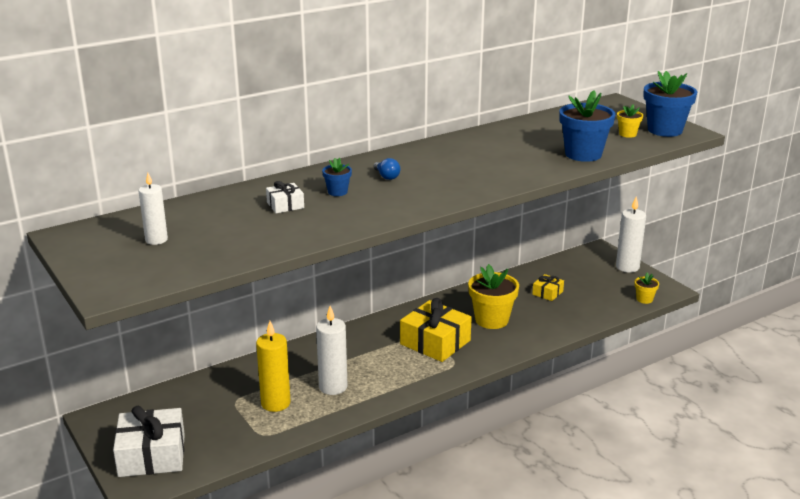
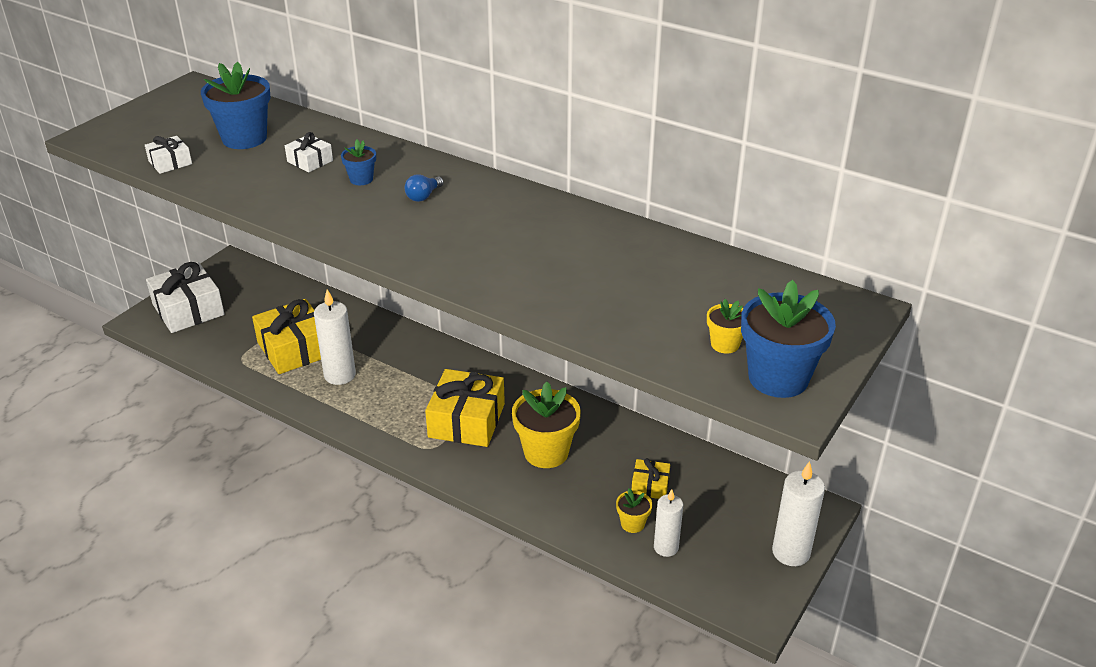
camera: 65 degrees right, 10 degrees up
white candle [139,173,168,245] -> white candle moved to [654,489,683,557]
yellow candle [256,321,291,412] -> yellow gift [252,299,321,374]
blue flower pot [559,90,615,162] -> blue flower pot moved to [201,62,271,149]
yellow flower pot [635,272,659,304] -> yellow flower pot moved to [616,488,652,533]
none -> white gift [145,136,192,174]

